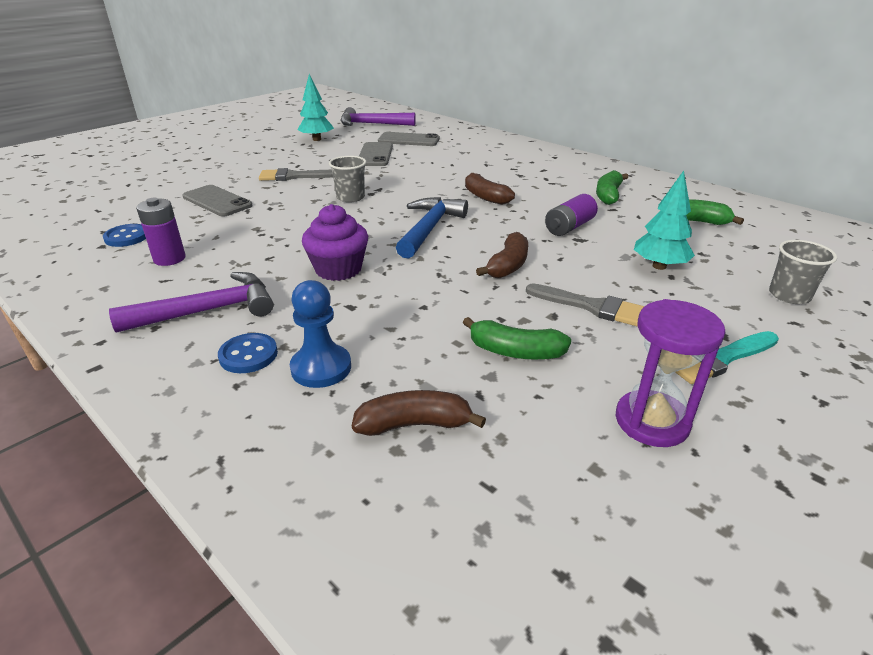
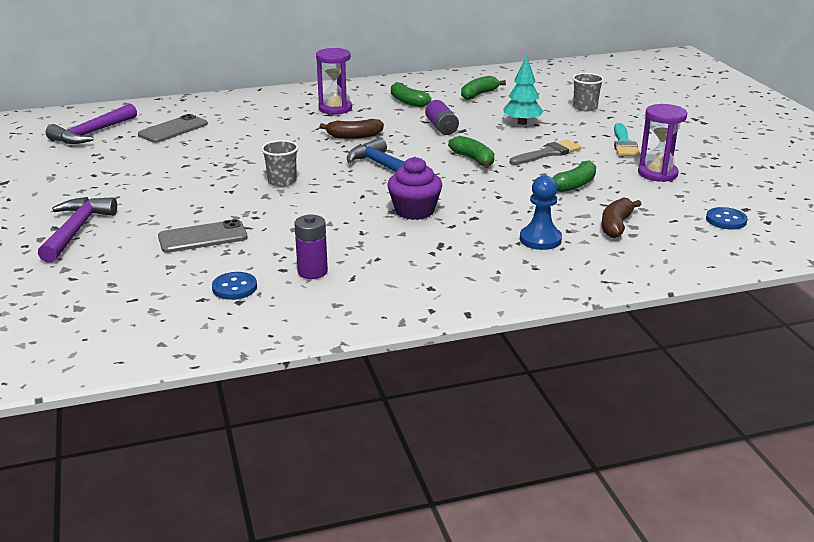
camera: 60 degrees left, 5 degrees down
purple hammer [109,272,273,333] -> purple hammer moved to [38,197,117,263]
blue button [218,333,278,373] -> blue button moved to [706,207,748,230]
grey brush [259,168,333,181] -> none
turquoise tree [297,74,334,141] -> none
grey phone [359,142,393,166] -> none
brown banana [476,232,528,278] -> green banana [448,136,494,168]
none -> purple hourglass [316,48,352,115]

